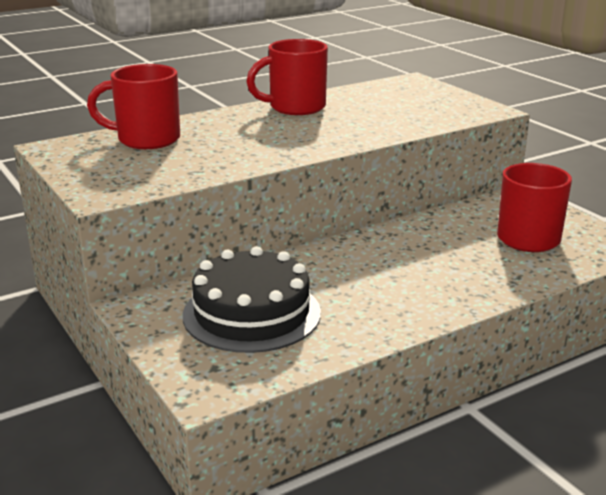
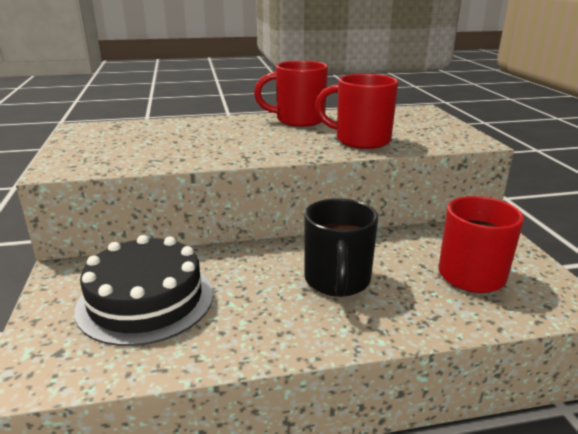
camera: 20 degrees right, 0 degrees up
red mug [87,64,180,149] -> red mug moved to [315,74,398,149]
none -> black mug [304,198,378,297]

